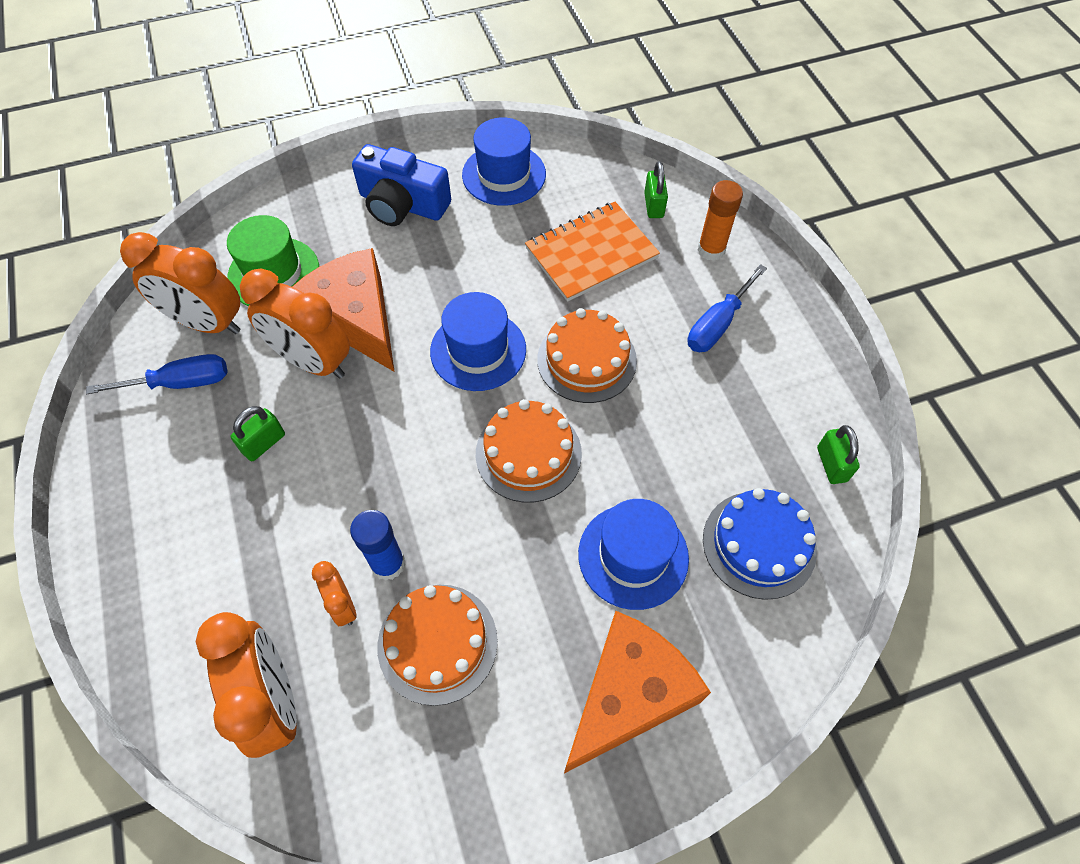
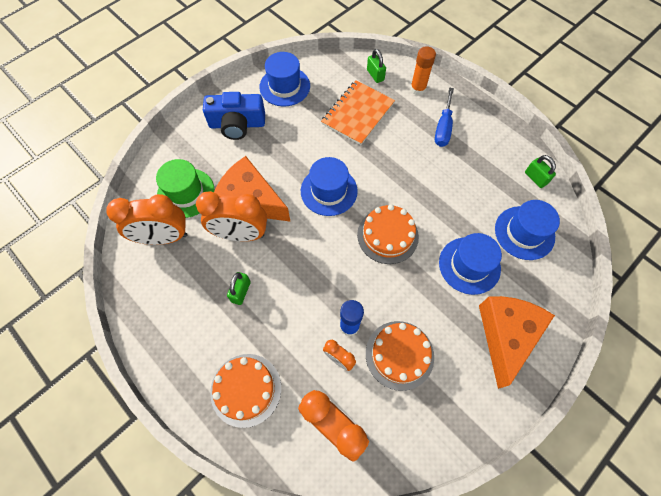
camera: 25 degrees left, 5 degrees up
blue screwdriver [86,354,228,394] -> none
orange cake [537,308,637,403] -> orange cake moved to [210,354,281,428]
blue cake [703,488,817,600] -> blue hat [495,200,560,260]

